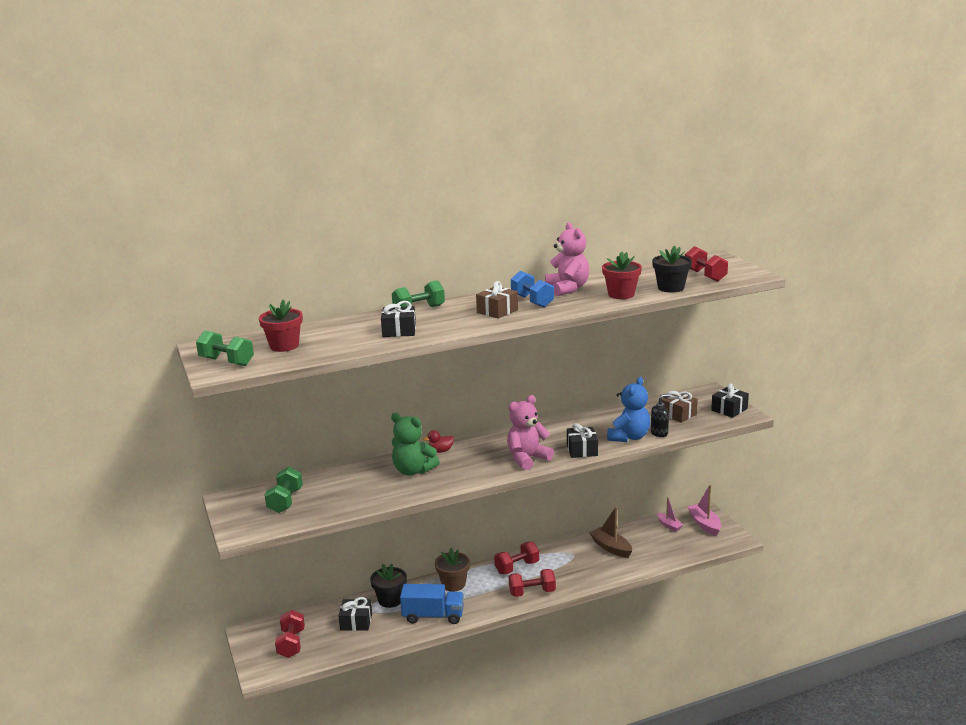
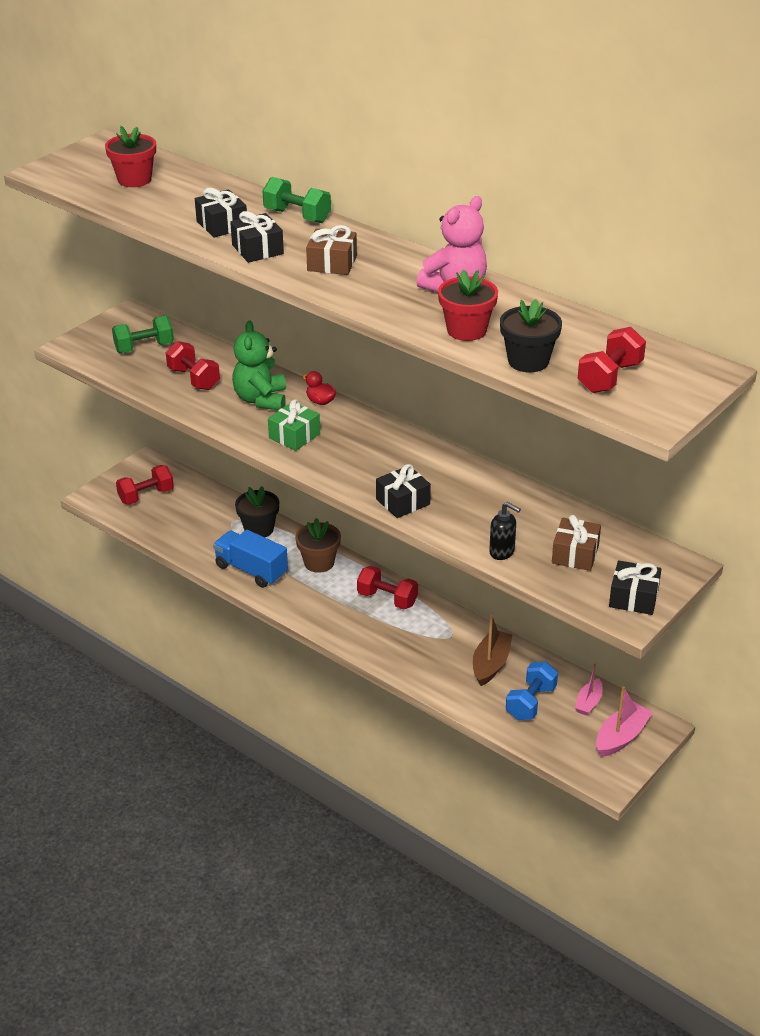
camera: 60 degrees right, 15 degrees up
green dumbbell [196,330,254,366] -> none
black gift [338,597,372,631] -> black gift moved to [230,211,284,263]
blue truck [400,584,464,624] -> blue truck turned 150 degrees clockwise [213,530,288,588]
pink teddy bear [507,395,554,470] -> none
red dumbbell [509,569,556,597] -> red dumbbell moved to [166,341,220,390]
blue dumbbell [511,271,554,308] -> blue dumbbell moved to [506,661,558,720]
blue teddy bear [607,377,650,442] -> none
none -> green gift [268,399,320,451]

